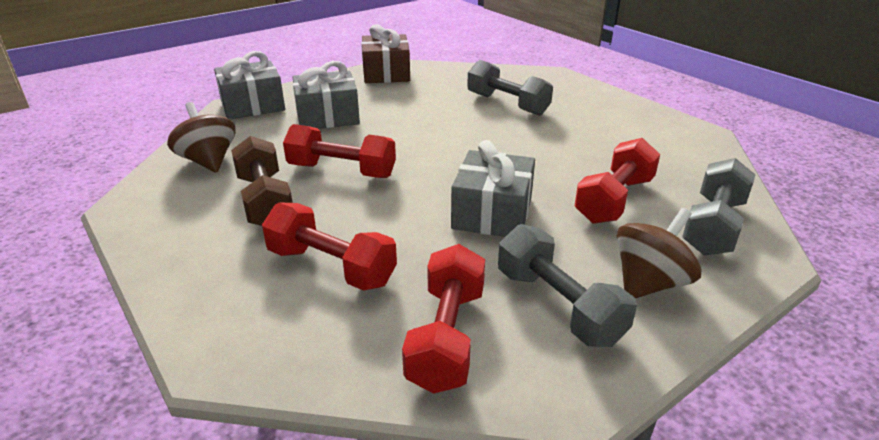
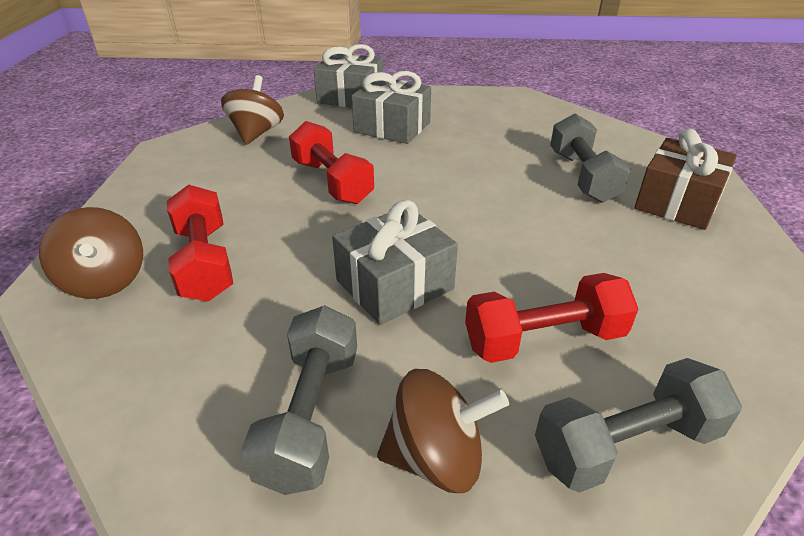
camera: 40 degrees right, 5 degrees up
brown dumbbell [231,136,293,226] -> none
brown gift [361,24,410,83] -> brown gift moved to [634,129,737,230]
red dumbbell [402,244,485,394] -> none
none -> brown spinning top [39,207,143,299]

